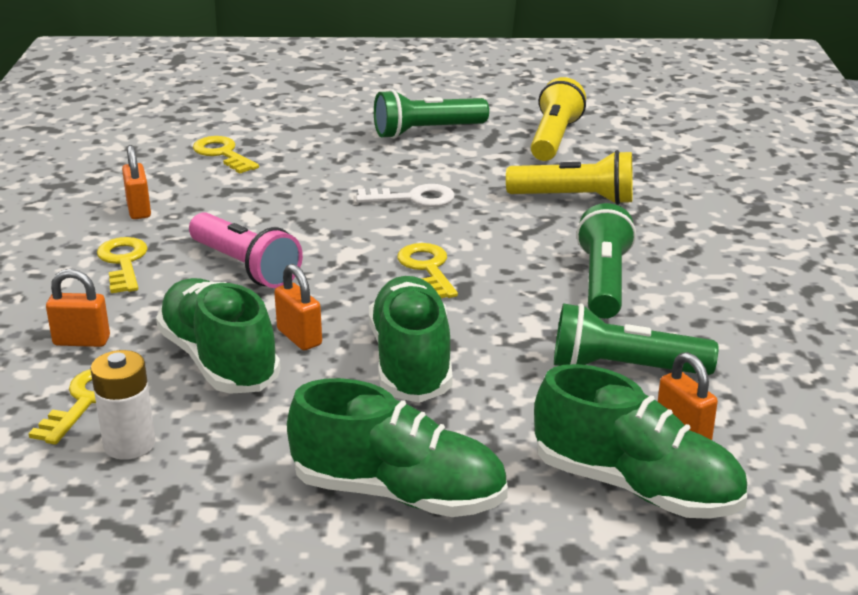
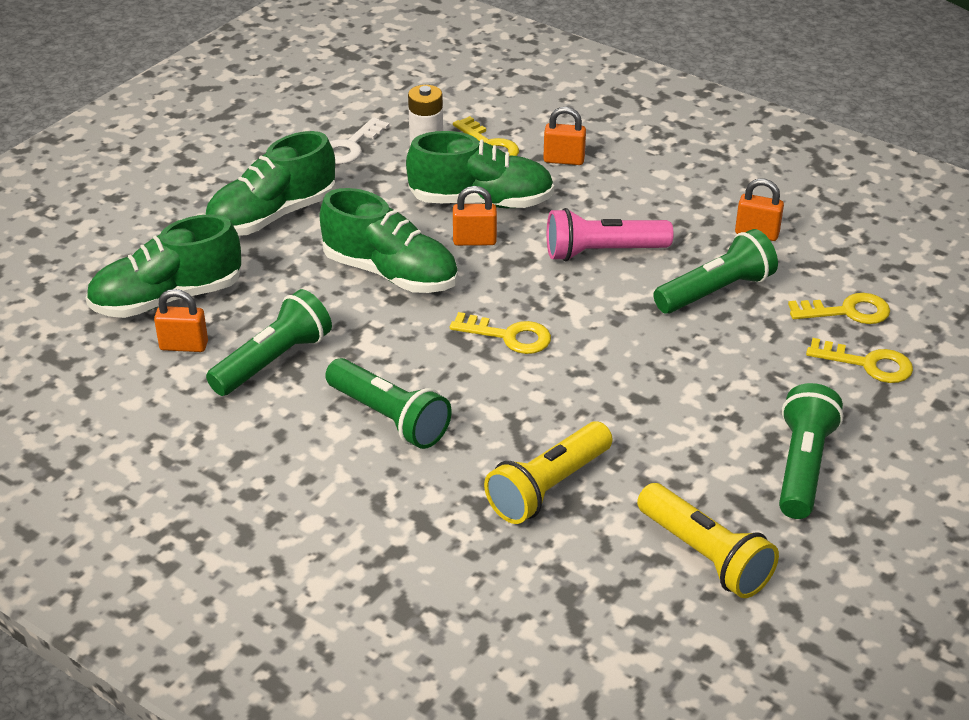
camera: 125 degrees right, 10 degrees up
orange padlock [46,269,110,347] -> orange padlock turned 60 degrees clockwise [543,107,586,165]
yellow key [97,237,148,293] -> yellow key moved to [806,338,913,383]
white key [356,184,454,207] -> white key moved to [330,117,390,164]
none -> green flashlight [653,229,778,314]

